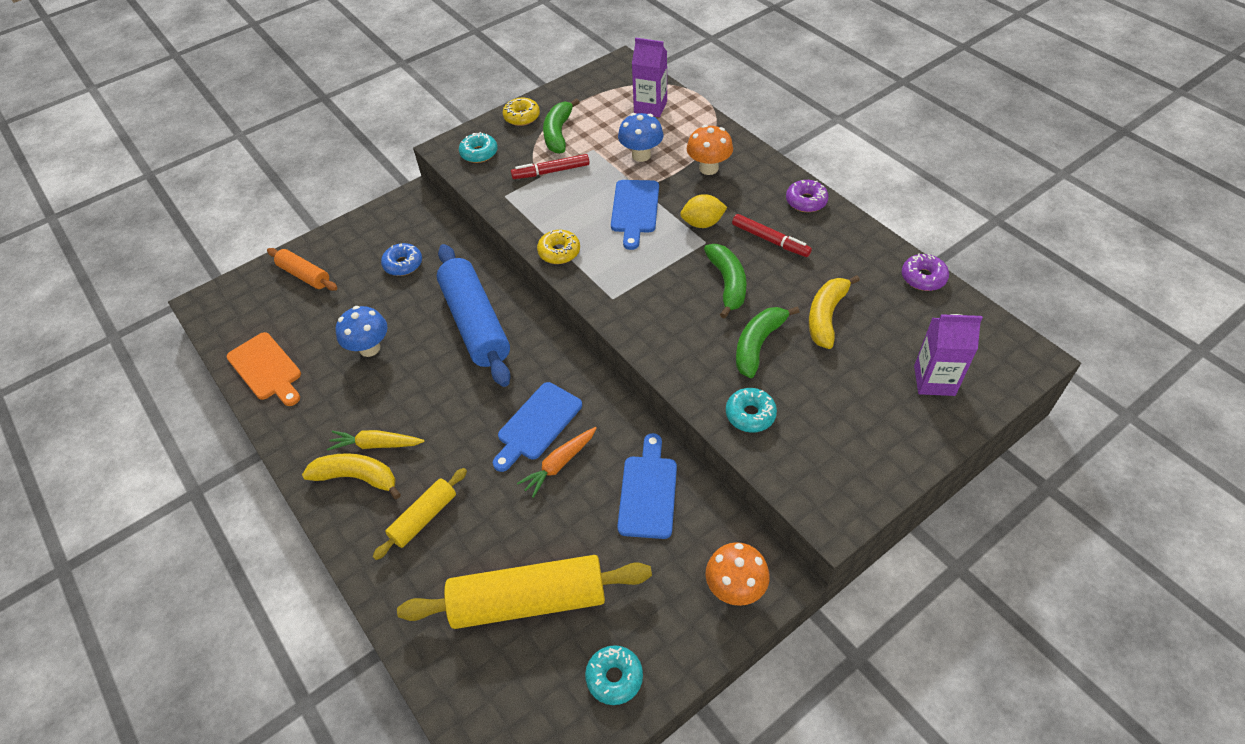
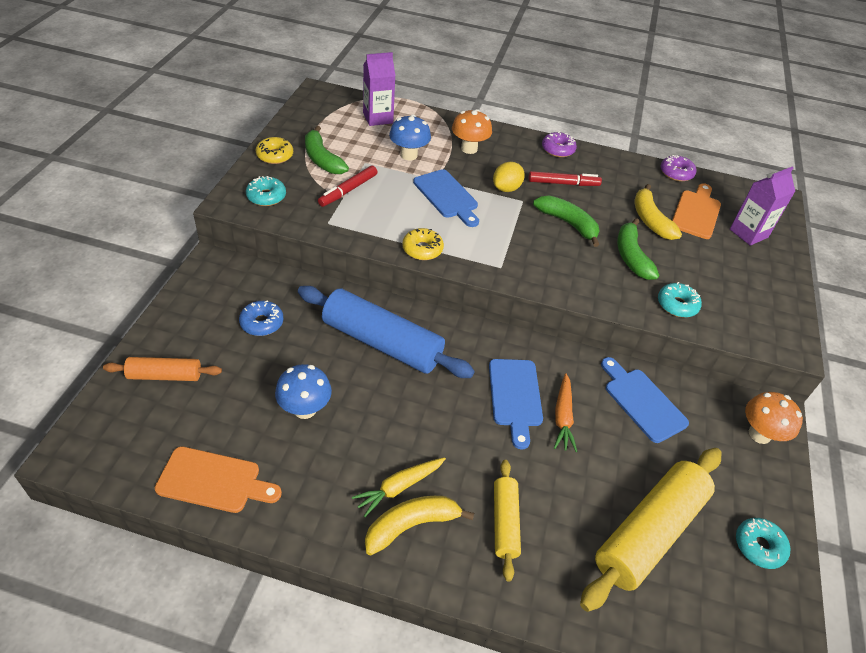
camera: 45 degrees left, 5 degrees down
none -> orange cutting board [672,183,721,239]

